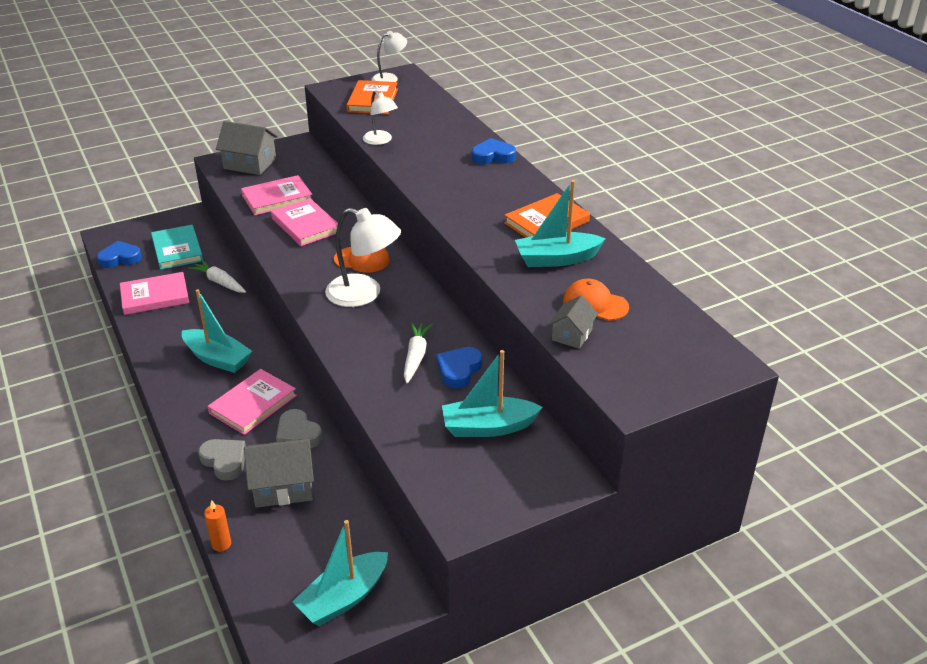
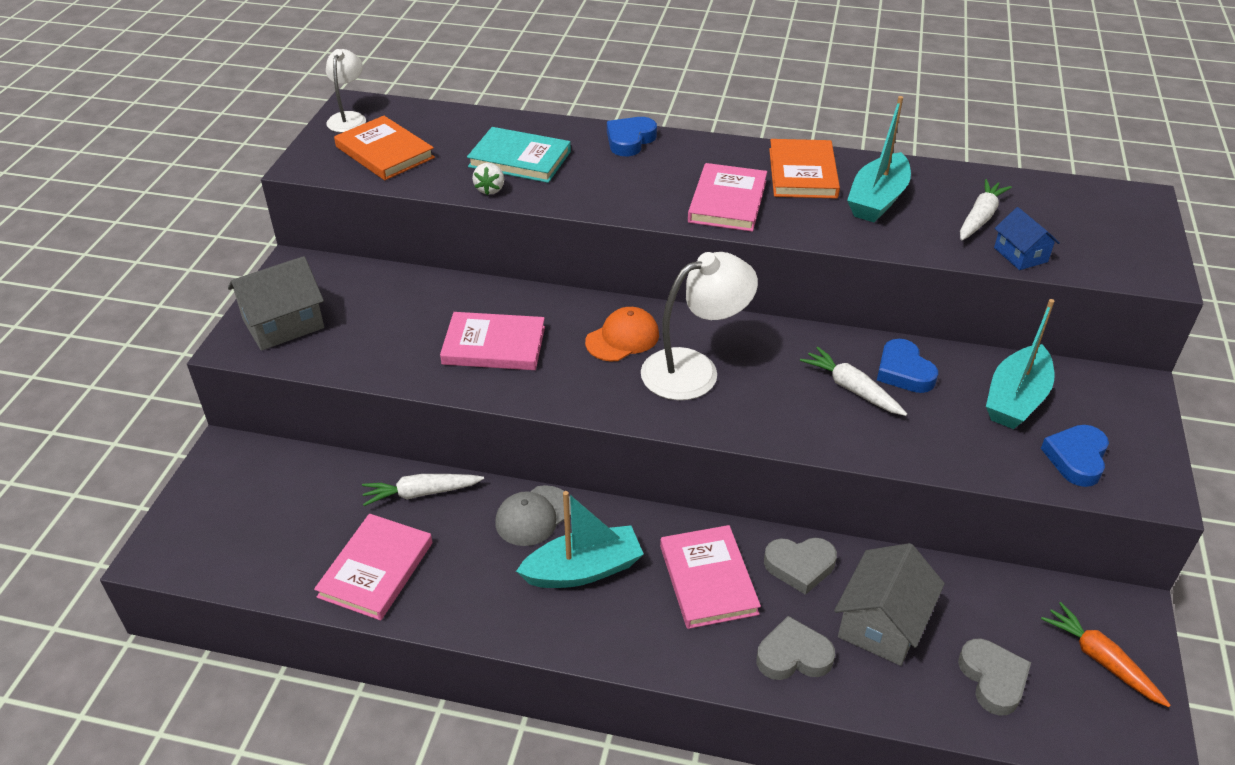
camera: 50 degrees left, 5 degrees up
blue heart [97,241,142,268] -> blue heart moved to [1041,425,1109,487]
turquoise book [151,225,203,270] -> turquoise book moved to [467,127,571,183]
orange candle [204,500,231,552] -> none
pink book [241,175,312,215] -> pink book moved to [688,163,767,232]
turquoise boat [292,520,388,626] -> orange carrot [1041,602,1171,707]
white lamp [363,91,398,145] -> white strawberry [472,163,504,195]
grey house [549,295,598,349] -> blue house [994,207,1060,270]
orange cap [563,279,629,321] -> white carrot [960,179,1012,241]
none -> grey cap [495,485,571,546]
none -> grey heart [958,639,1031,716]

